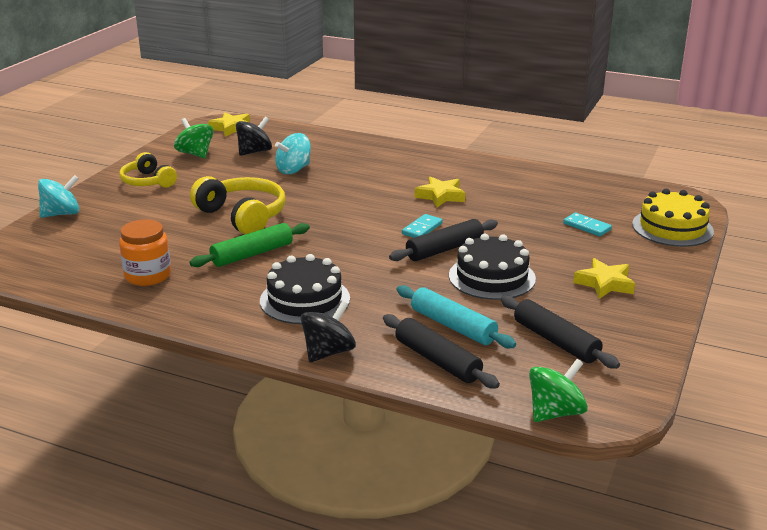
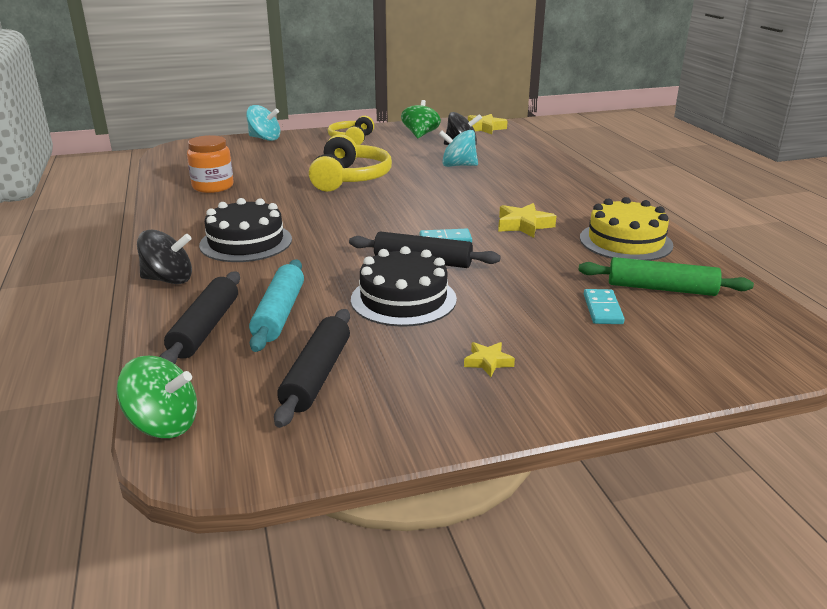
camera: 50 degrees right, 0 degrees up
green rolling pin [190,223,310,267] -> green rolling pin moved to [578,257,754,296]
yellow star [573,258,635,299] -> yellow star [464,342,515,377], size x0.60
yellow cake [632,189,714,247] -> yellow cake moved to [580,197,673,261]

